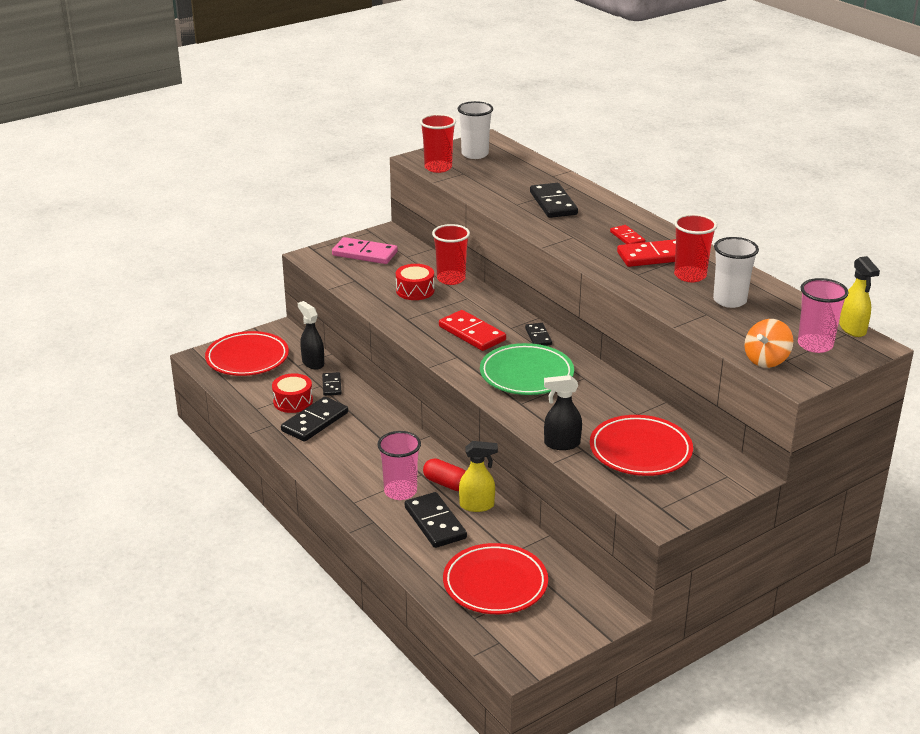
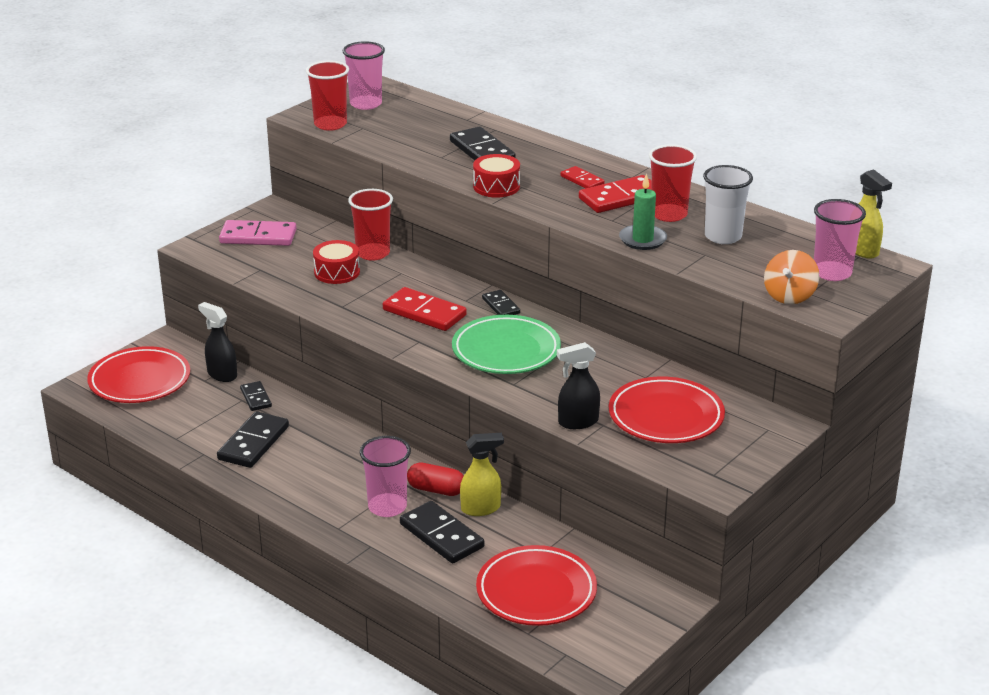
camera: 15 degrees left, 0 degrees up
red drum [272,373,313,413] -> red drum moved to [473,154,520,198]
white cup [458,101,493,159] -> pink cup [342,41,385,110]
none -> green candle [619,173,667,250]

